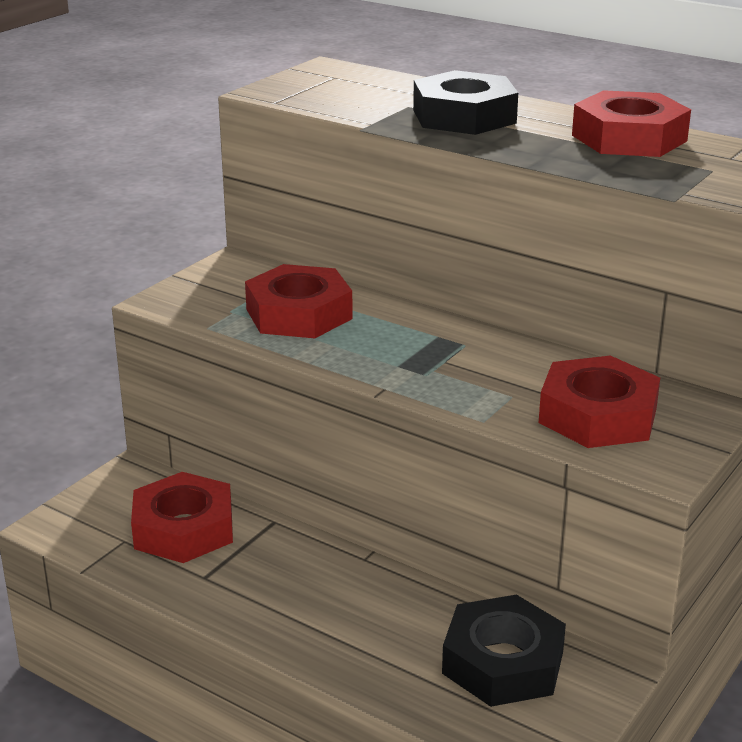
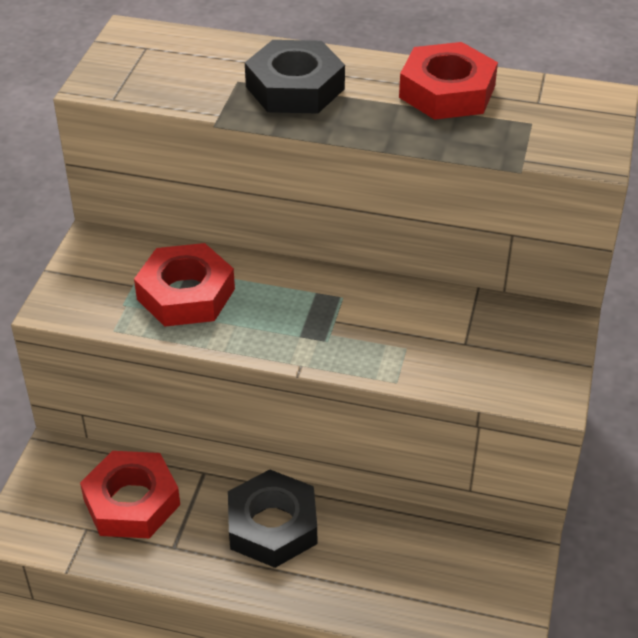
camera: 20 degrees left, 15 degrees up
black nut [442,595,566,707] -> black nut moved to [228,469,317,568]
red nut [539,356,660,448] -> none

